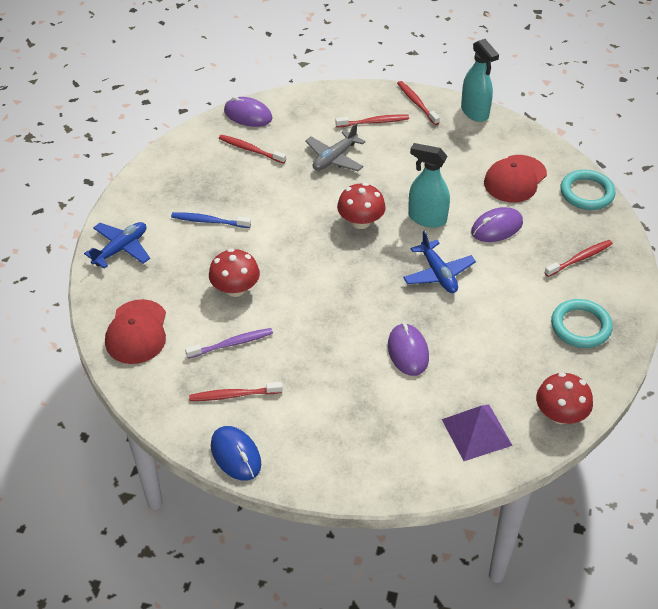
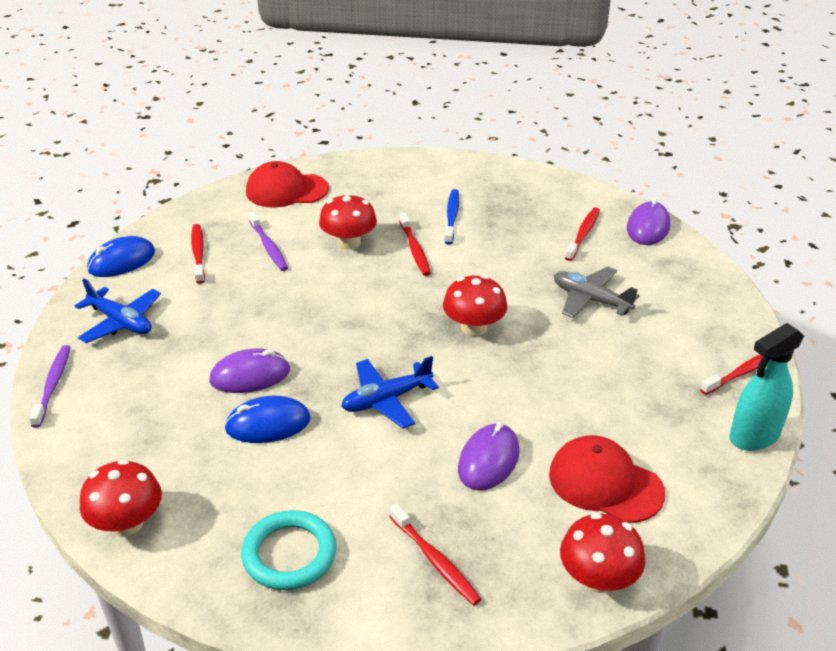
camera: 85 degrees right, 10 degrees down
blue plane [84,222,150,269] -> blue plane moved to [75,279,161,343]
red toothbrush [336,115,409,127] -> red toothbrush moved to [399,213,431,276]
turquoise spray bottle [408,143,450,228] -> none
purple pyramid [442,405,513,461] -> none
purple mouse [471,207,523,242] -> purple mouse turned 60 degrees clockwise [458,422,520,491]
turquoise ring [561,170,615,210] -> red mushroom [560,513,645,593]
none -> purple toothbrush [29,345,71,428]
none -> blue mouse [224,396,311,443]

